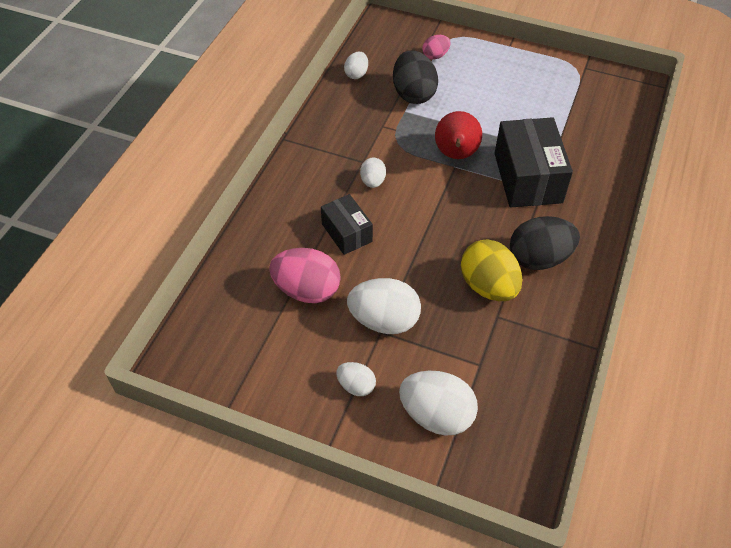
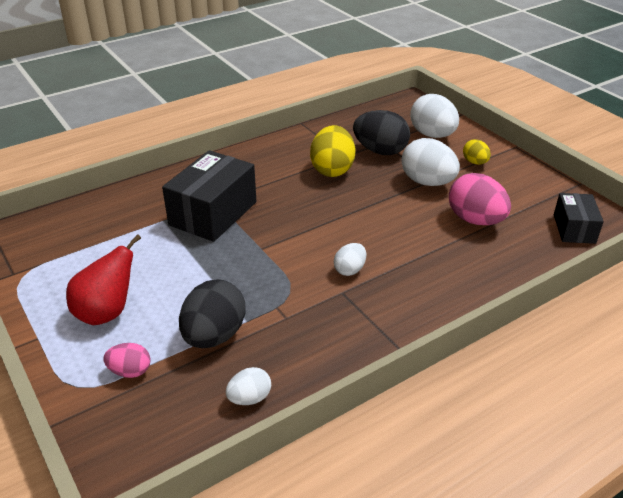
camera: 145 degrees left, 15 degrees down
black box [321,194,373,255] -> black box moved to [554,193,604,244]
white egg [336,362,376,396] -> yellow egg [463,139,491,165]
red pear [435,111,482,159] -> red pear moved to [66,234,141,325]
black egg [510,216,580,270] -> black egg moved to [353,110,410,155]

